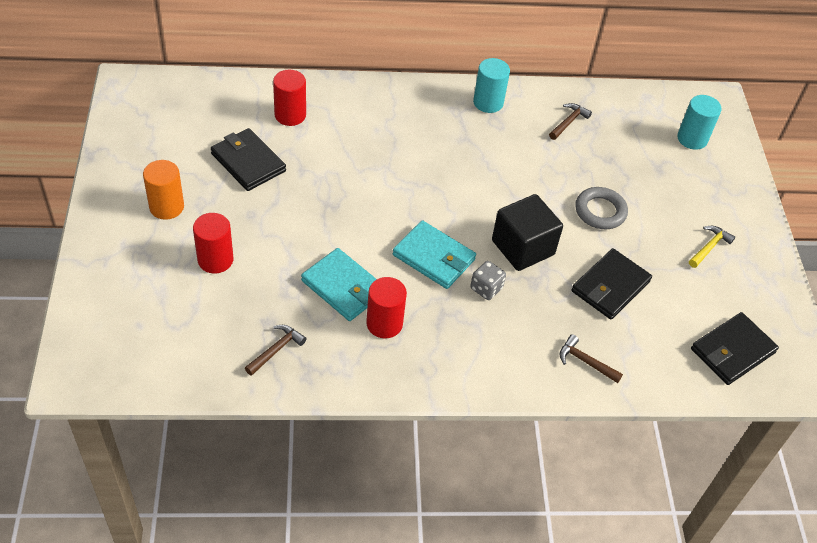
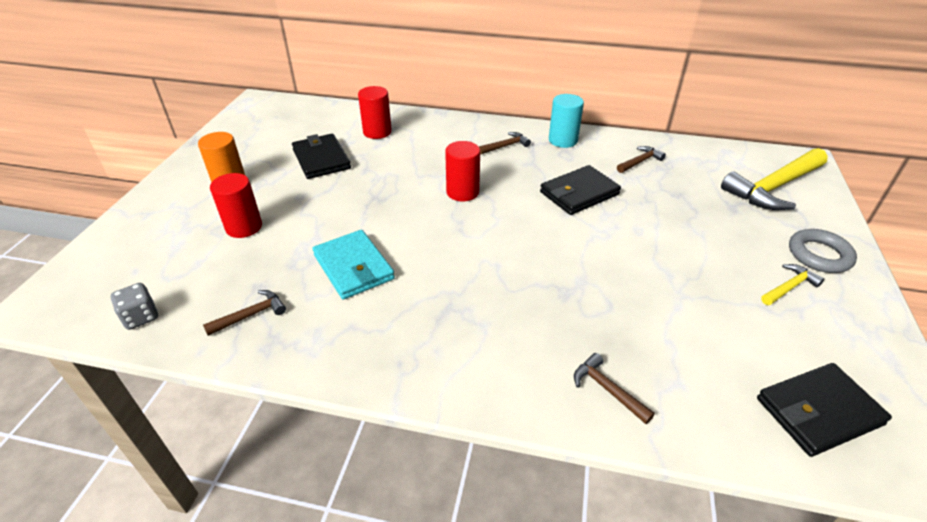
camera: 20 degrees right, 10 degrees down
red cylinder [366,277,407,338] -> red cylinder moved to [445,141,480,202]
turquoise wallet [393,220,476,289] -> none
grey dice [470,261,506,300] -> grey dice moved to [111,283,158,330]
black cube [492,194,563,271] -> none
black wallet [571,248,652,319] -> black wallet moved to [540,165,621,215]
grey ring [575,187,628,229] -> grey ring moved to [789,229,857,273]
turquoise cylinder [677,95,722,150] -> yellow hammer [721,148,828,210]
none -> brown hammer [479,132,531,155]

